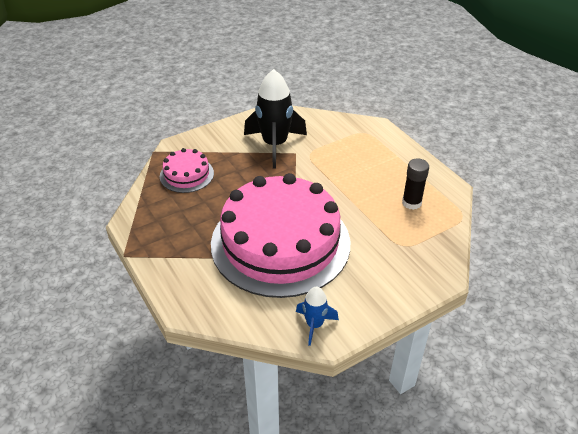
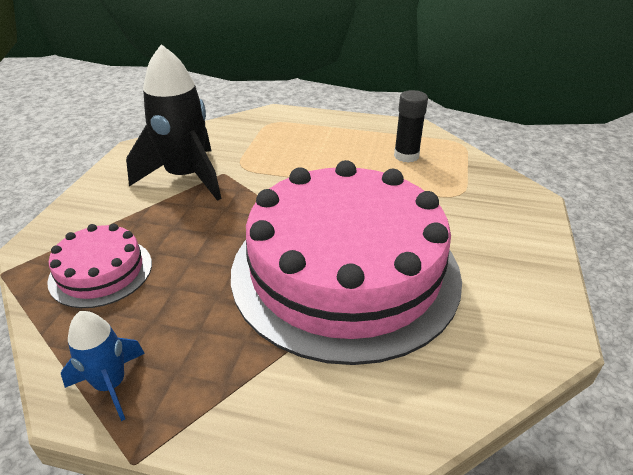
camera: 45 degrees left, 5 degrees down
blue rocket [296,287,339,346] -> blue rocket moved to [61,311,145,421]

